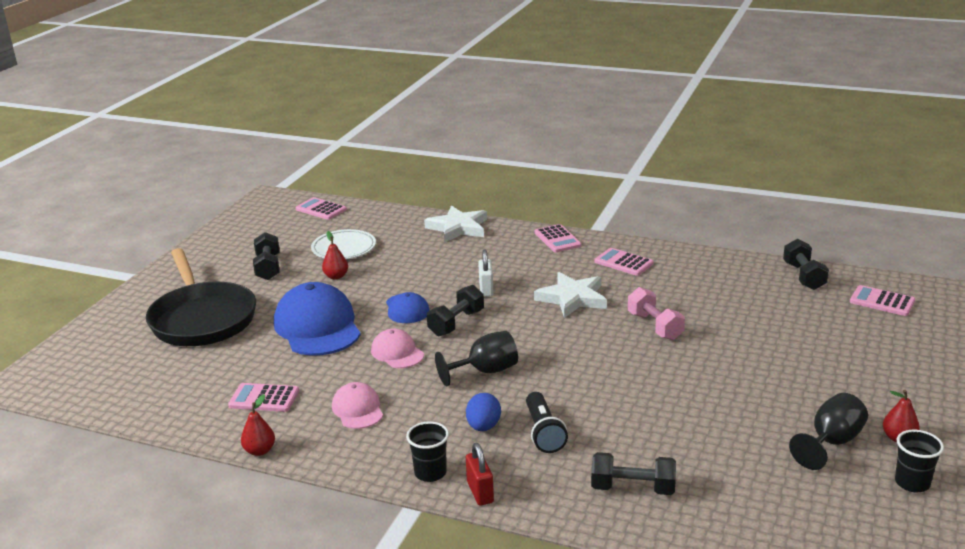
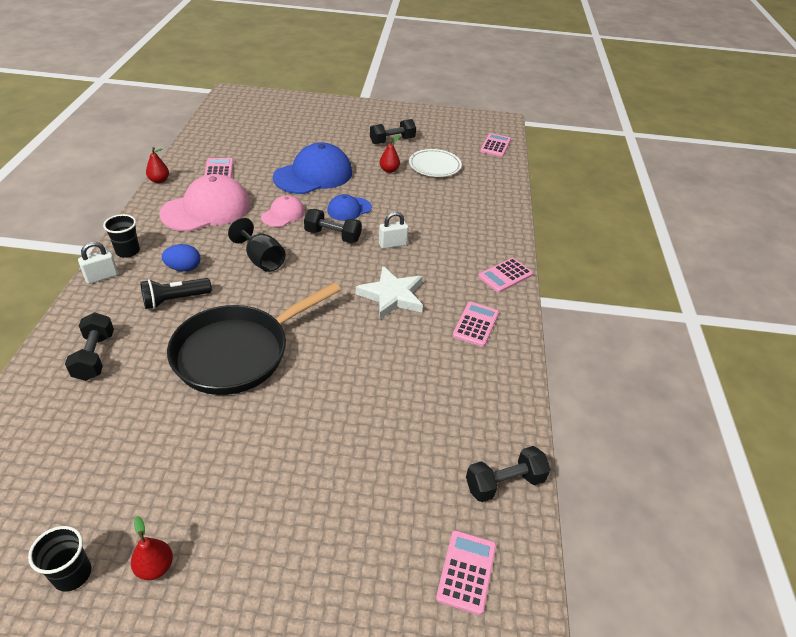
camera: 70 degrees right, 15 degrees up
black pan [146,248,256,346] -> black pan moved to [167,282,341,395]
pink cap [332,382,383,429] -> pink cap [159,174,250,232], size x1.90
white star [424,206,487,243] -> none
red padlock [466,443,494,506] -> white padlock [78,242,118,284]
pink dumbbell [628,287,685,340] -> none
black goblet [789,393,868,470] -> none

